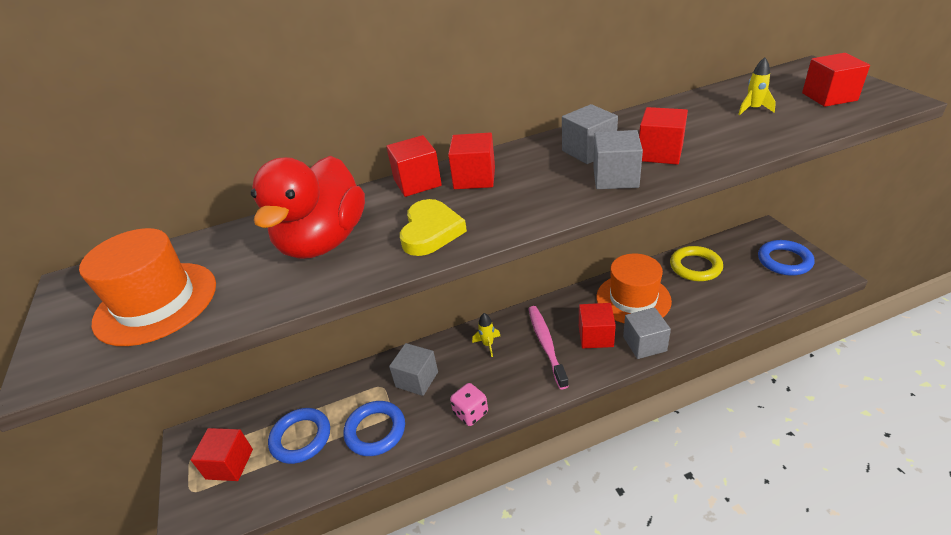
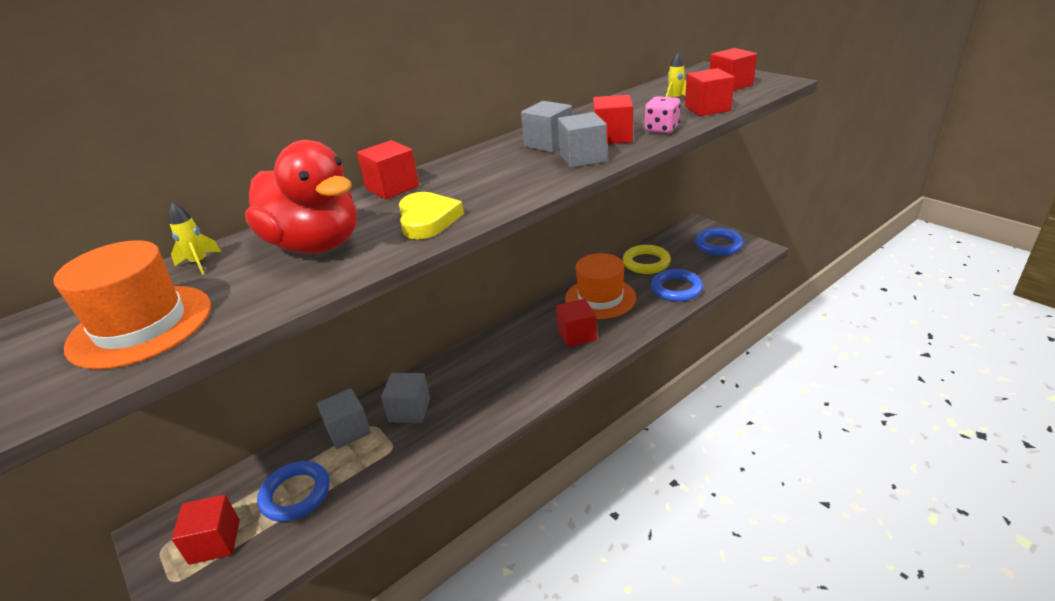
camera: 20 degrees left, 5 degrees down
red duck [251,156,365,259] -> red duck turned 45 degrees counterclockwise [245,140,357,254]
blue ring [343,401,405,456] -> blue ring moved to [651,269,703,302]
red cube [448,132,495,189] -> red cube moved to [685,68,735,116]
pink dice [450,383,488,426] -> pink dice moved to [645,96,681,133]
yellow rocket [472,313,500,357] -> yellow rocket moved to [169,202,221,275]
pink toothbrush [528,306,569,389] -> none
grey cube [623,307,671,359] -> grey cube moved to [317,388,371,449]

